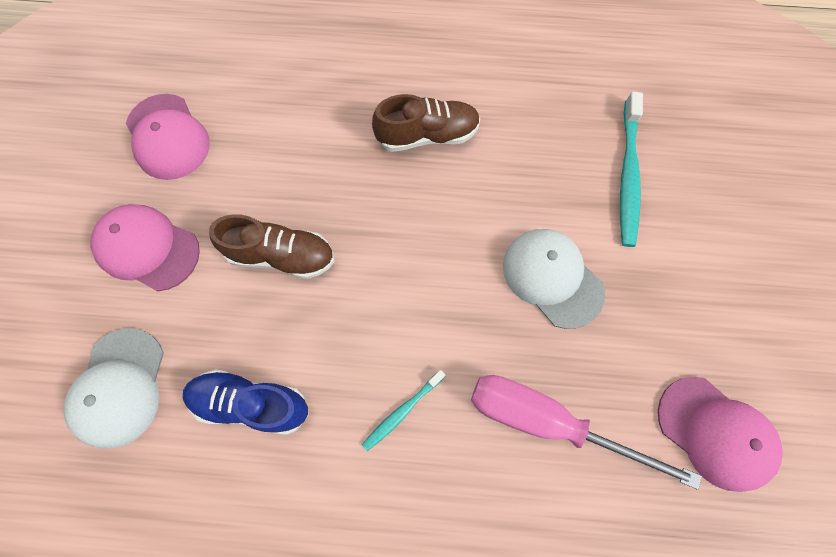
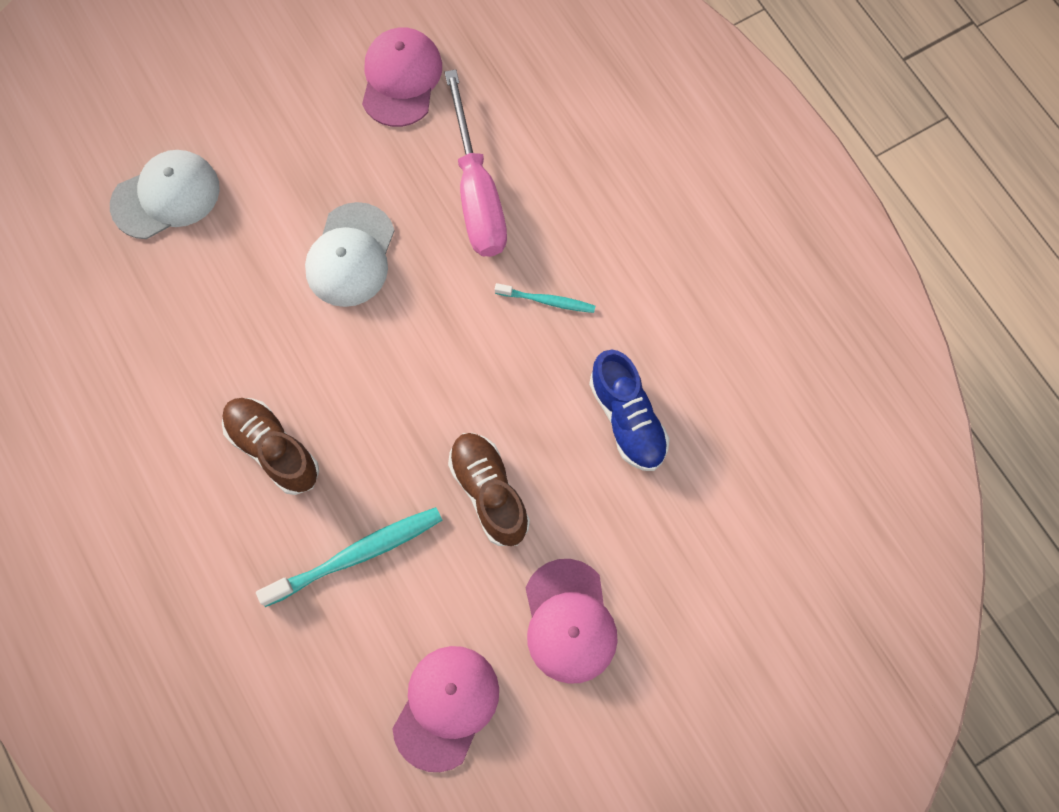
camera: 125 degrees left, 0 degrees up
white cap [63,328,164,449] -> white cap moved to [110,150,220,239]
turquoise toothbrush [620,91,643,247] -> turquoise toothbrush moved to [256,507,442,607]

